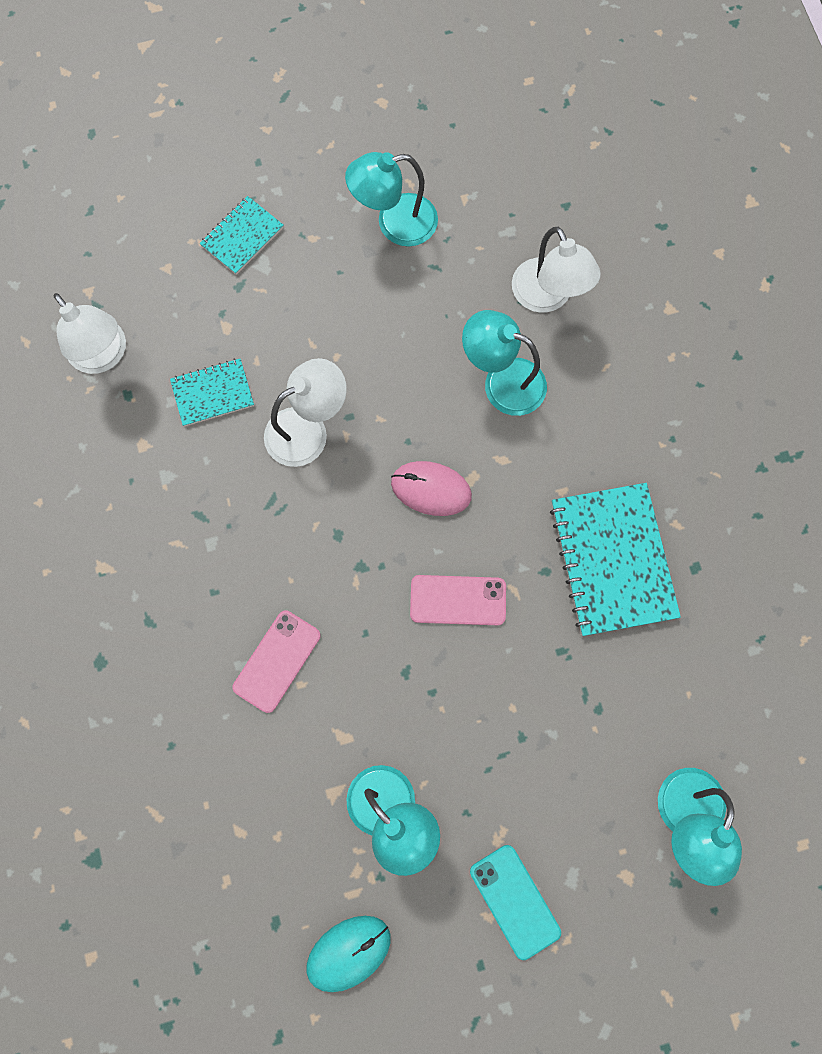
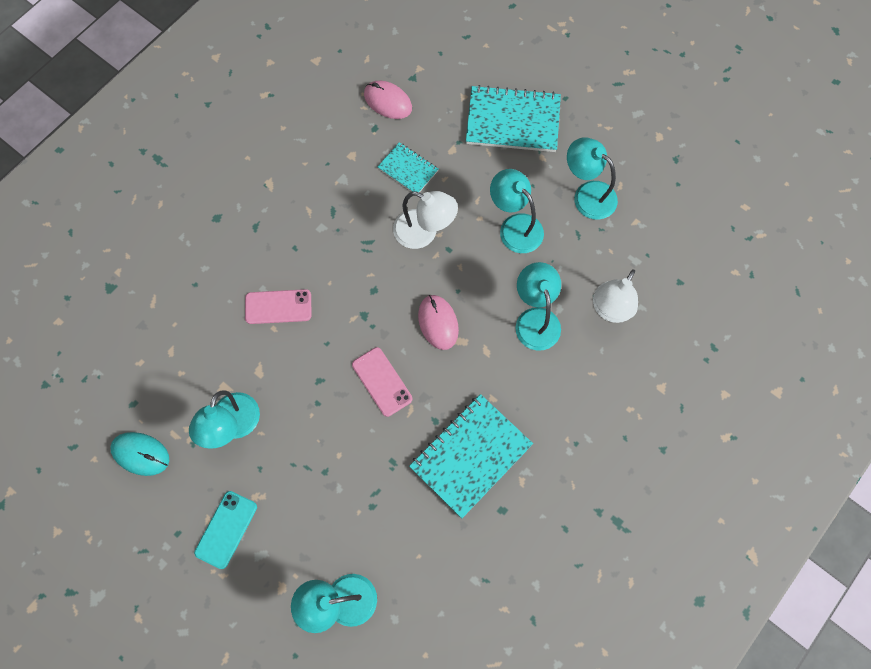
camera: 55 degrees right, 5 degrees down
white lamp [54,293,126,374] -> pink mouse [364,81,412,119]
turquoise notebook [199,196,284,275] -> turquoise notebook [466,85,561,152], size x1.83
none -> turquoise lamp [490,169,544,253]

